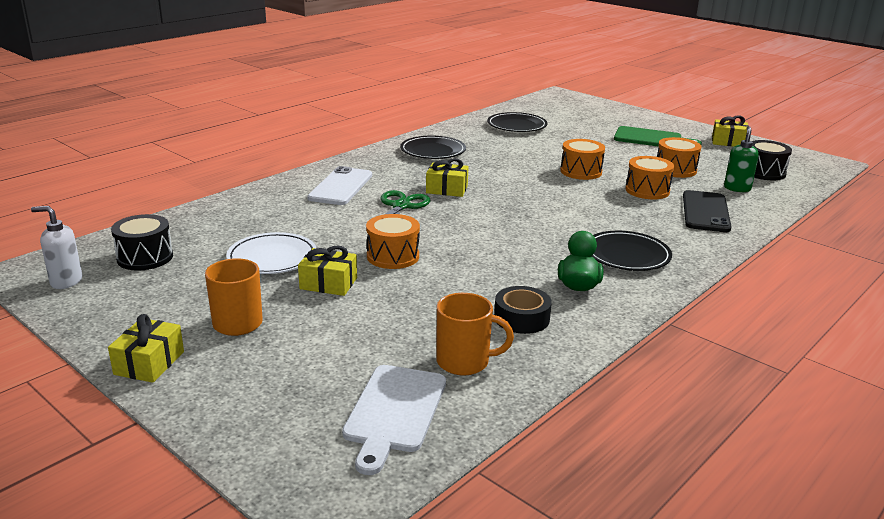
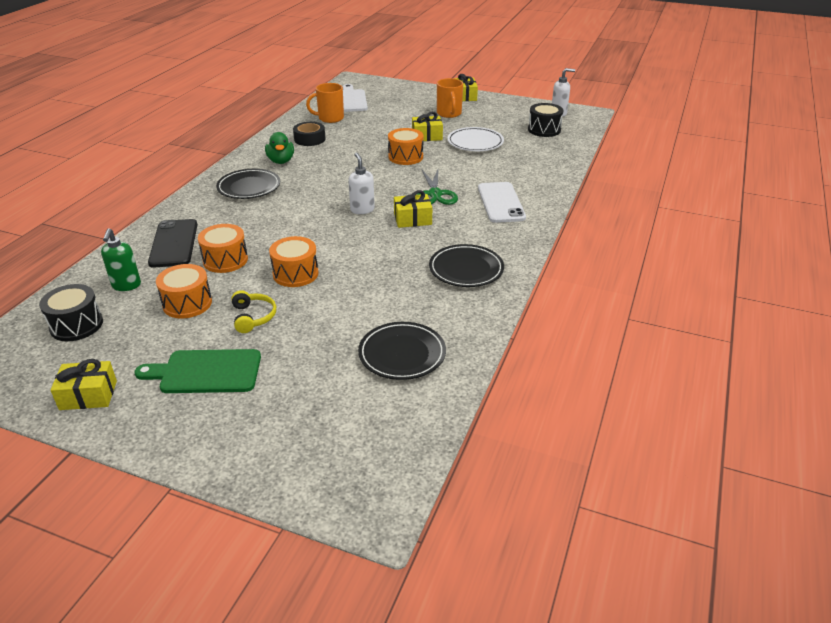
camera: 160 degrees right, 10 degrees up
none -> yellow headphones [231,290,276,333]
none -> white soap dispenser [348,153,375,214]

